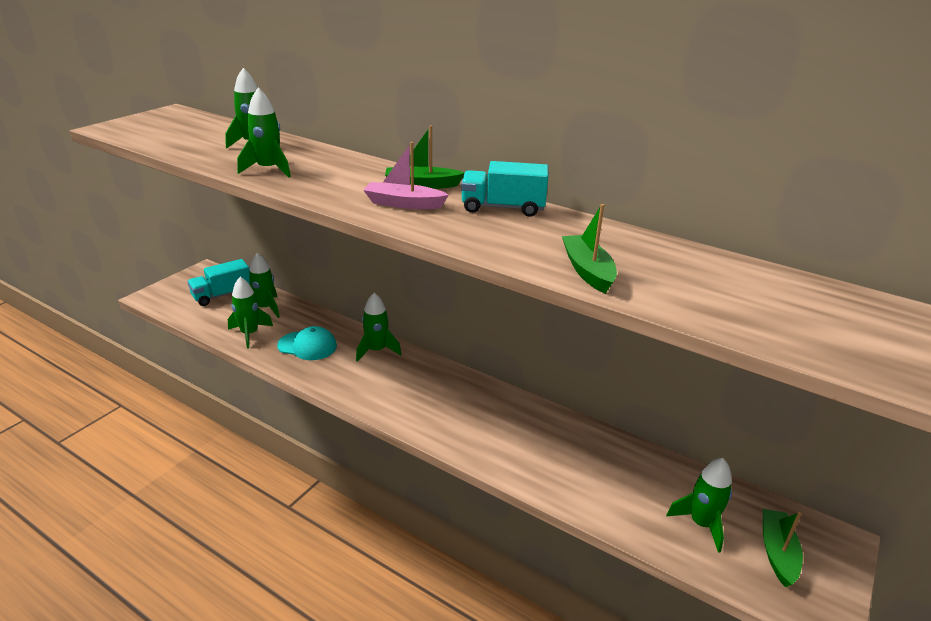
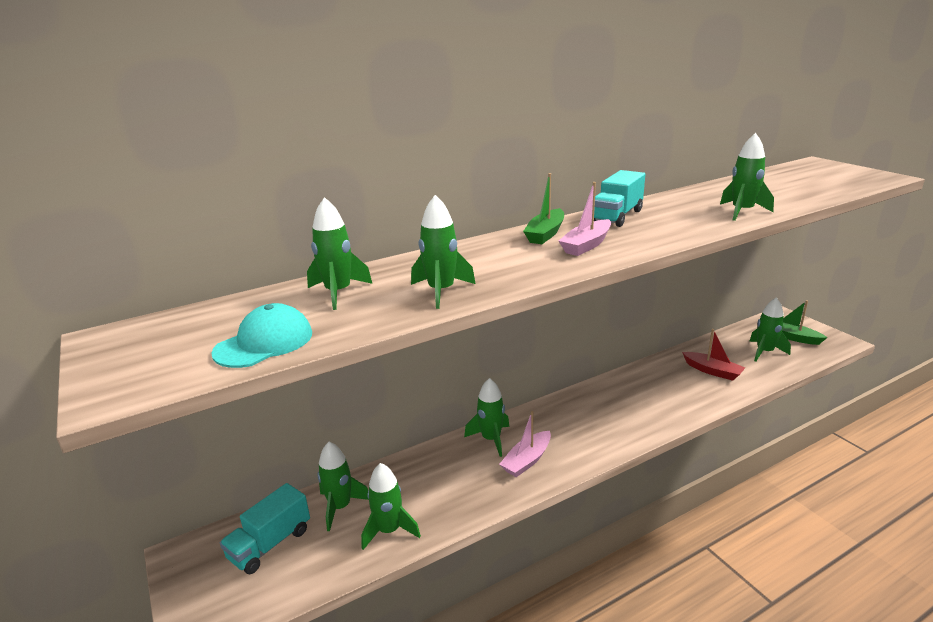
camera: 60 degrees left, 5 degrees down
turquoise truck [187,259,250,306] -> turquoise truck turned 45 degrees clockwise [220,483,310,574]
turquoise cap [277,326,337,360] -> turquoise cap moved to [211,303,312,368]
green boat [562,204,617,294] -> green rocket [720,133,774,221]
none -> pink boat [499,411,551,477]
none -> red boat [682,329,745,381]

